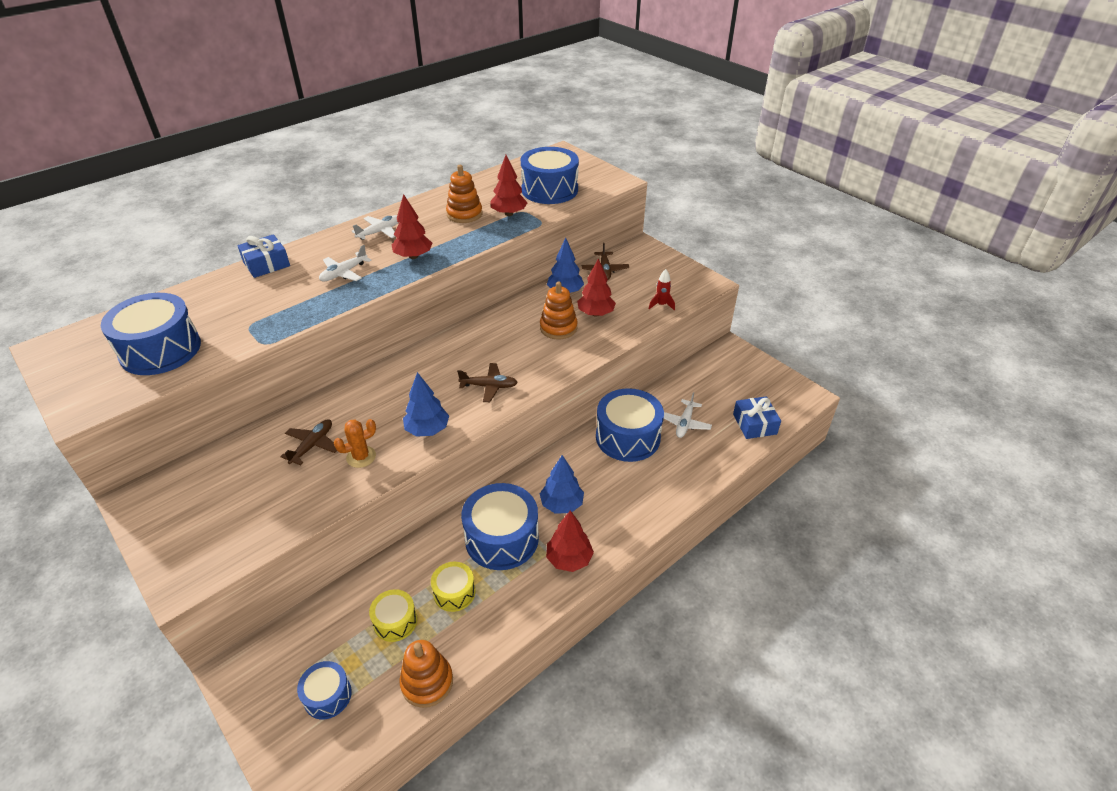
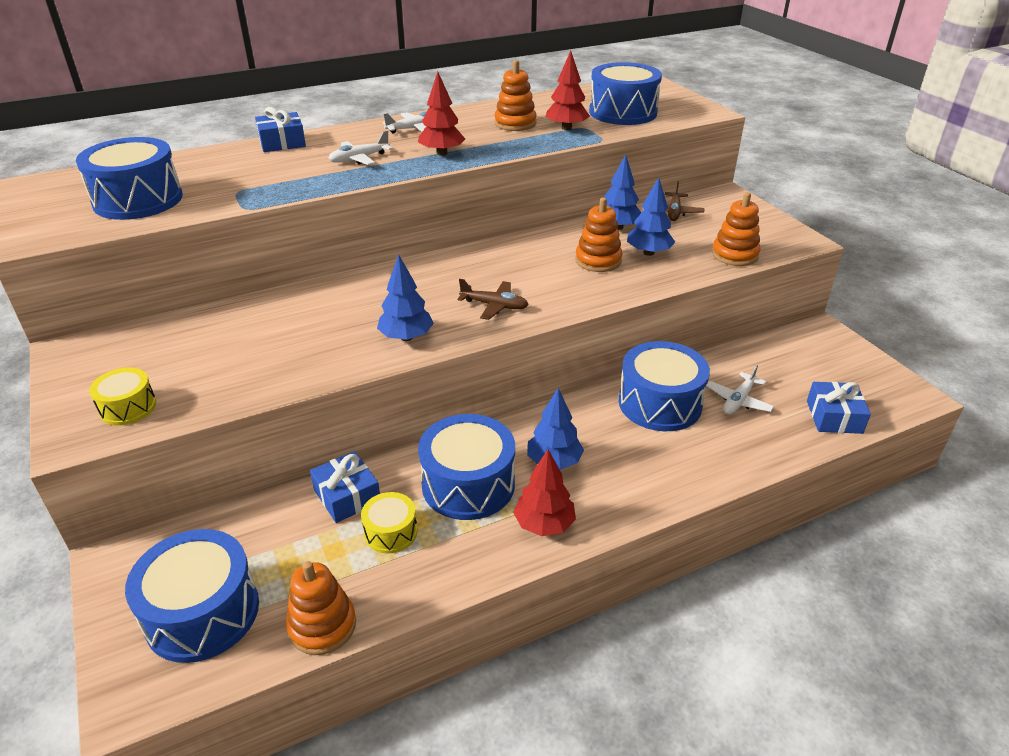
camera: 15 degrees right, 5 degrees down
brown plane [280,419,337,465] -> none
blue drum [297,661,352,719] -> blue drum [125,529,259,663], size x1.88
orange cactus [334,419,376,468] -> none
yellow drum [369,589,417,642] -> yellow drum moved to [89,367,156,426]
red tree [577,258,616,317] -> blue tree [627,177,675,256]
red rocket [649,269,675,311] -> orange stacking toy [712,192,760,266]
none -> blue gift [310,451,380,523]

